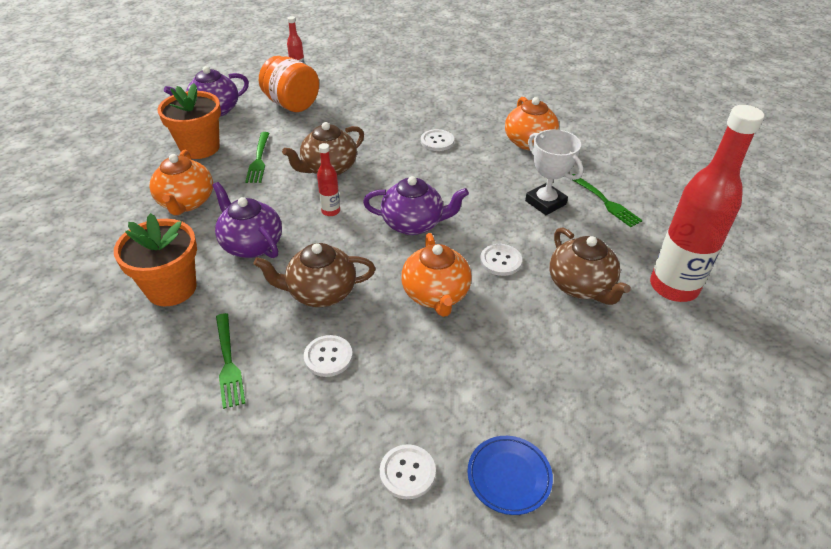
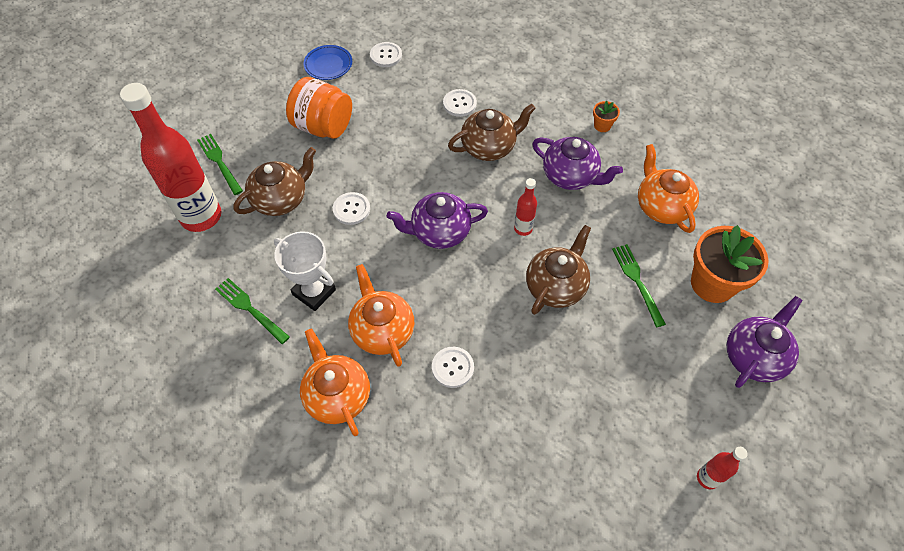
camera: 165 degrees right, 15 degrees up
orange flower pot [114,213,197,306] -> orange flower pot [593,101,620,132], size x0.45
green fork [216,313,245,409] -> green fork moved to [197,134,243,195]
orange jar [259,56,319,112] -> orange jar moved to [286,77,352,139]
orange teapot [401,233,472,317] -> orange teapot moved to [348,264,414,367]
brown teapot [549,227,631,305] -> brown teapot turned 90 degrees clockwise [234,147,316,216]

